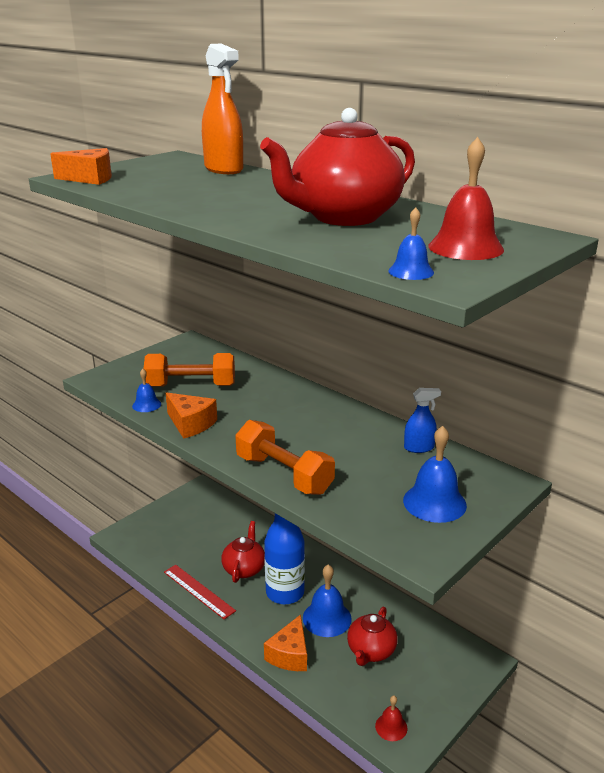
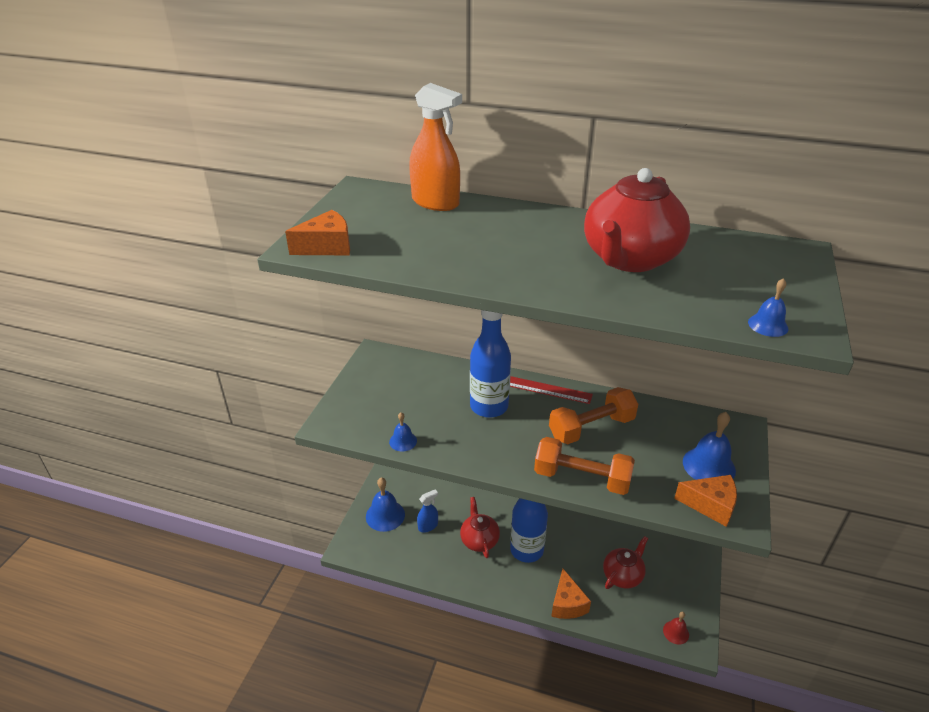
camera: 25 degrees left, 10 degrees up
orange dumbbell [143,353,235,387] -> orange dumbbell moved to [549,387,638,444]
red ruler [164,565,236,619] -> red ruler moved to [510,376,593,404]
orange cheese [166,393,217,439] -> orange cheese moved to [674,475,737,527]
blue bell [303,565,352,637] -> blue bell moved to [366,477,405,532]
red teapot [347,607,398,666] -> red teapot turned 135 degrees counterclockwise [603,536,648,589]
blue spray bottle [404,388,441,453] -> blue spray bottle moved to [417,490,438,532]
red bell [428,137,504,260] -> none
none -> blue bottle [470,310,511,418]

